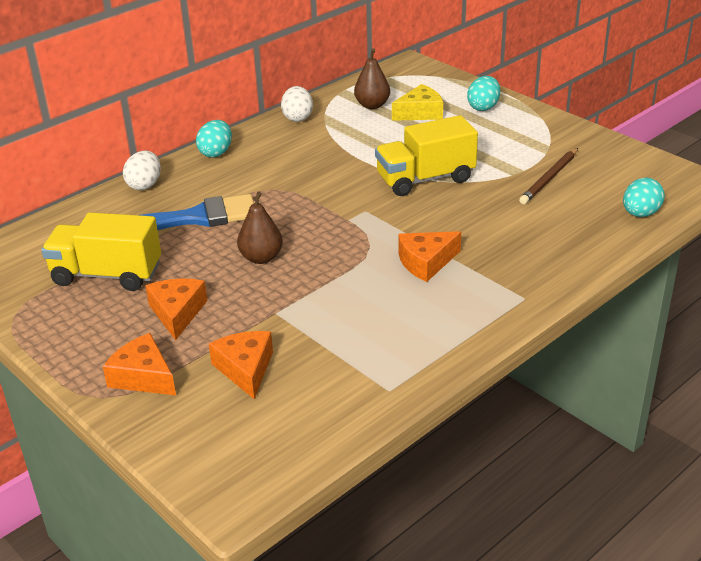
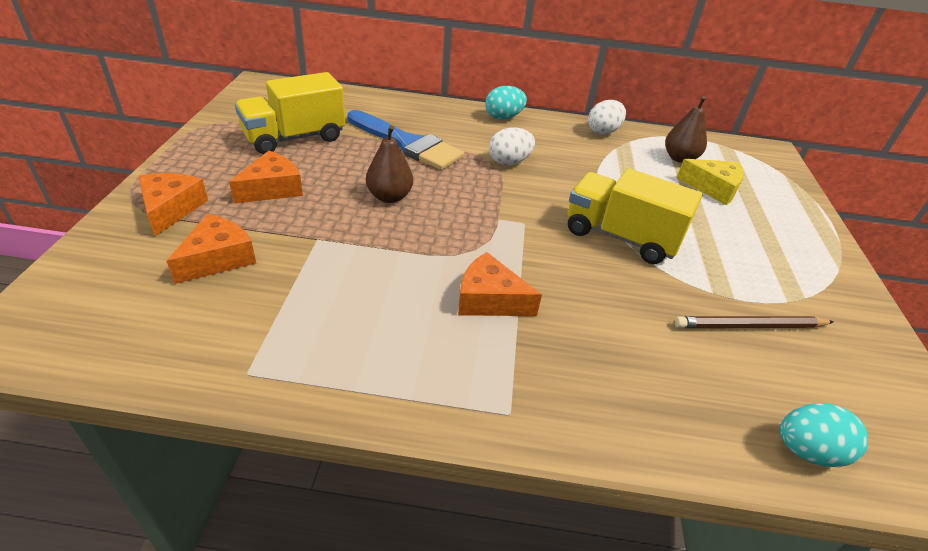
camera: 45 degrees right, 5 degrees up
yellow truck [41,212,161,291] -> yellow truck turned 90 degrees counterclockwise [235,72,345,154]
white egg [123,151,161,190] -> white egg moved to [489,127,535,165]
turquoise egg [467,76,500,111] -> none

